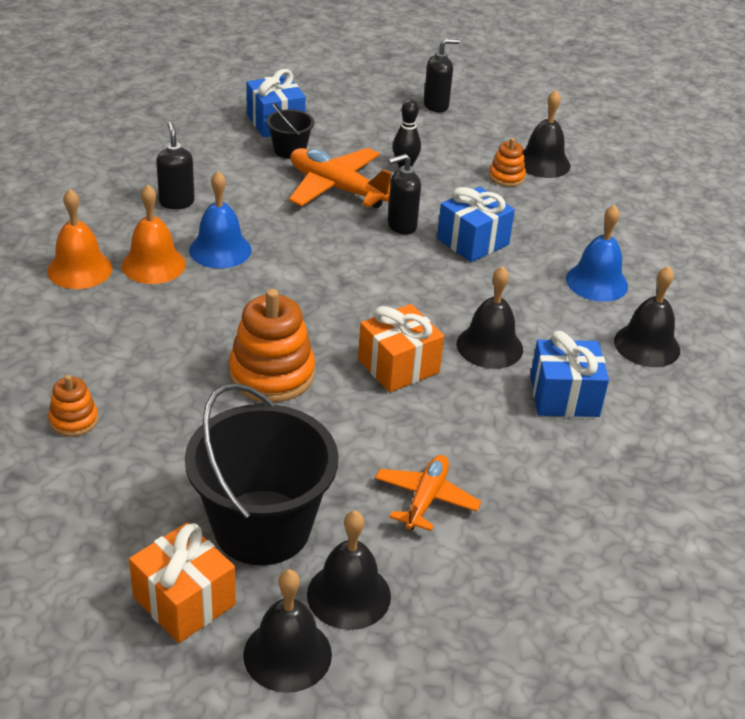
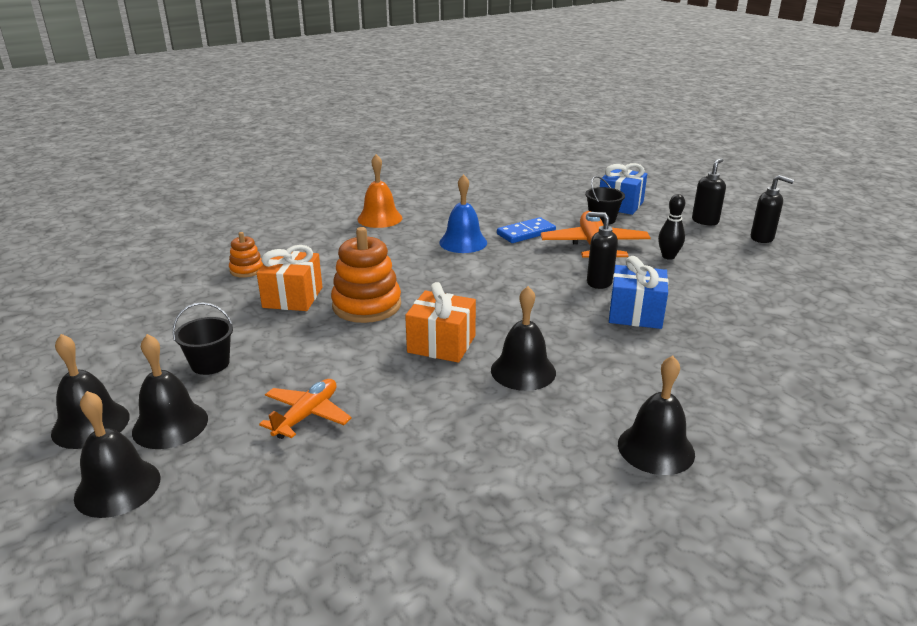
camera: 55 degrees right, 10 degrees down
orange bell [122,185,186,284] -> none
orange gift [129,522,236,643] -> orange gift moved to [257,245,322,311]
black soap dispenser [156,122,195,209] -> black soap dispenser moved to [692,158,726,225]
black bucket [185,383,339,565] -> black bucket [173,302,233,375], size x0.47
orange plane [375,455,481,531] -> orange plane turned 45 degrees counterclockwise [259,379,351,439]
orange stacking toy [489,138,526,187] -> none
black bell [523,90,570,178] -> black bell moved to [74,391,160,518]
blue gift [530,331,609,417] -> none
blue bell [566,205,628,302] -> none
none -> blue domino [497,217,556,243]

